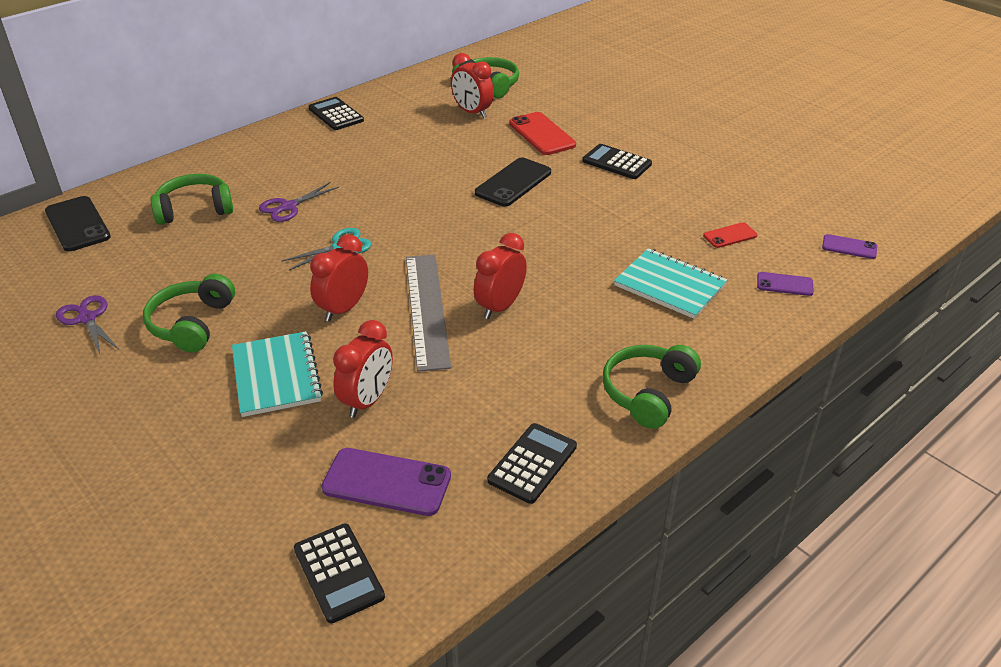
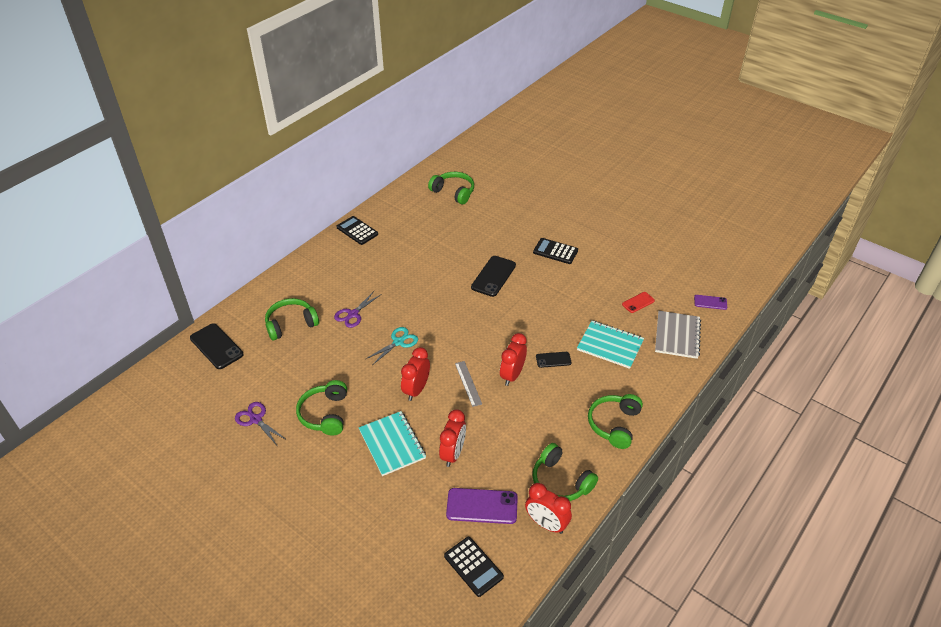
camera: 10 degrees left, 5 degrees up
grey ruler [406,255,451,372] -> grey ruler [455,361,482,407], size x0.52
red clock [451,53,494,118] -> red clock moved to [525,483,572,534]
black calculator [487,423,577,504] -> green headphones [533,443,598,501]
red phone [509,112,576,155] -> none
purple phone [757,272,814,296] -> grey notebook [655,311,701,359]
none -> black phone [536,352,572,368]

